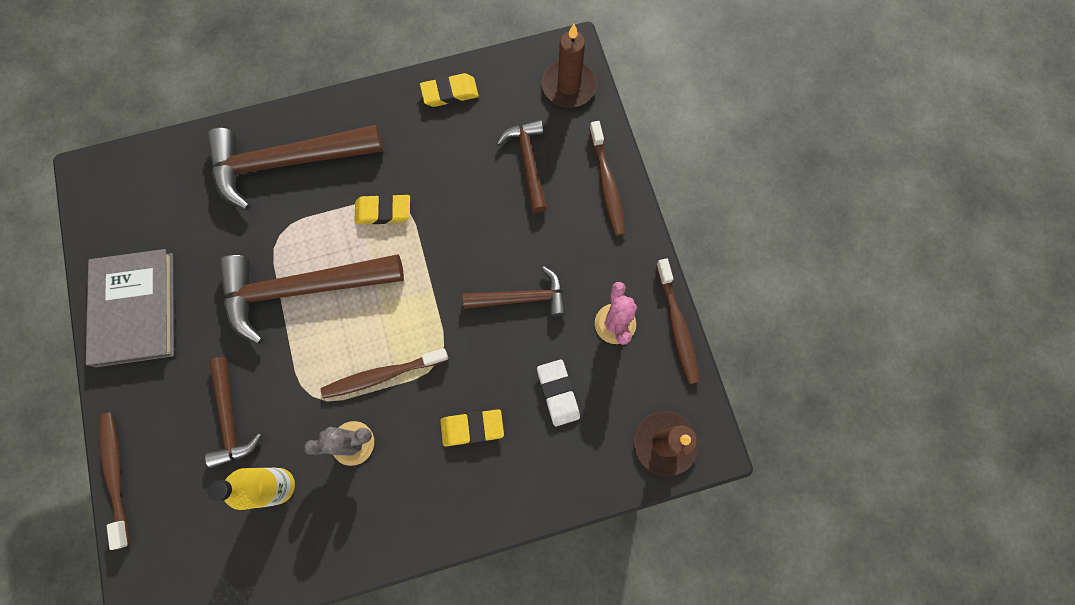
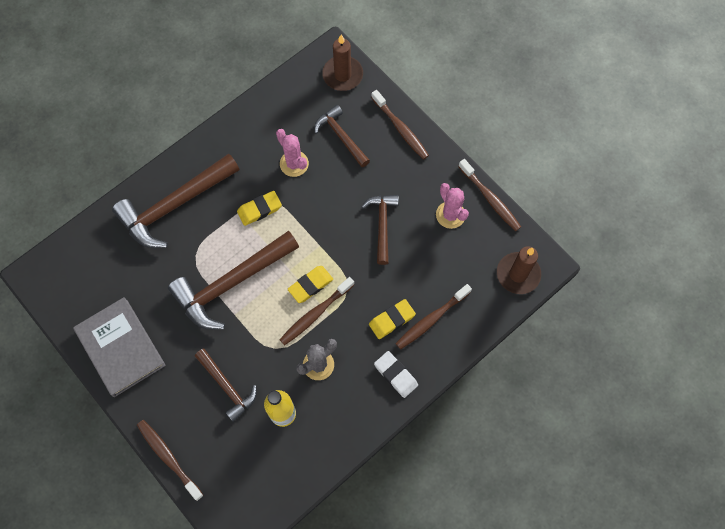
camera: 25 degrees left, 5 degrees down
yellow eraser [420,73,479,107] -> yellow eraser moved to [287,266,333,303]
brown hammer [463,266,566,317] -> brown hammer turned 60 degrees counterclockwise [361,195,399,265]
white eraser [537,359,580,426] -> white eraser moved to [374,351,418,398]
none -> pink cactus [276,129,309,177]
none -> brown toothbrush [395,284,472,350]

